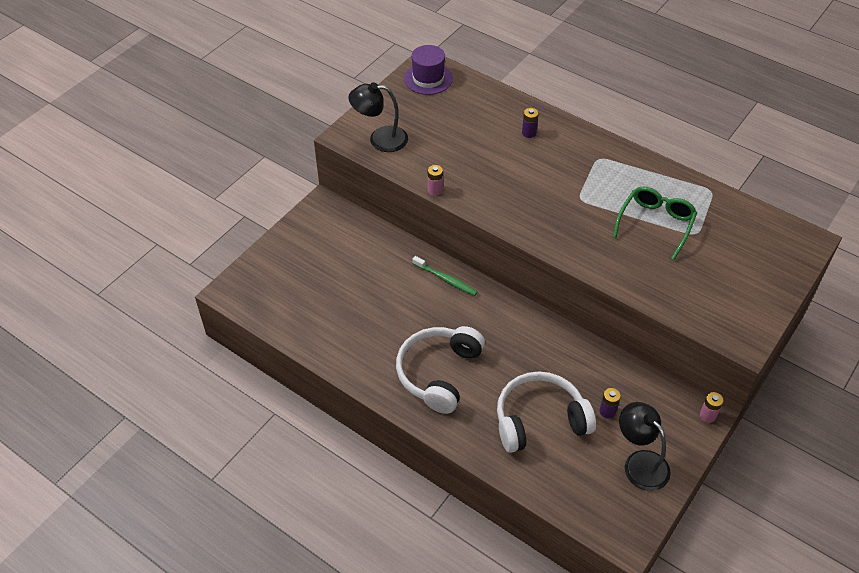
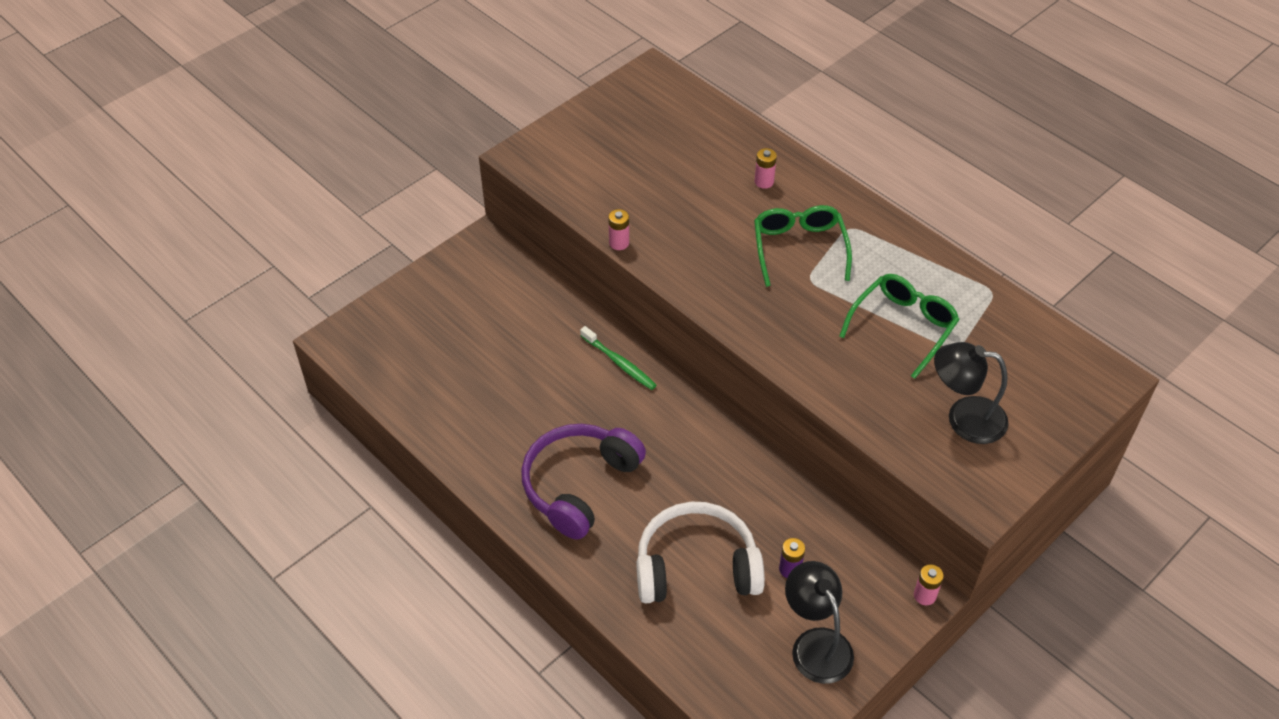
camera: 10 degrees right, 0 degrees up
black lamp [348,82,408,152] -> black lamp moved to [934,342,1008,444]
white headphones [396,326,485,414] -> purple headphones [521,424,646,540]
purple hat [404,45,453,95] -> none
purple battery [522,108,539,138] -> pink battery [754,148,777,189]
none -> green glasses [754,205,852,287]

